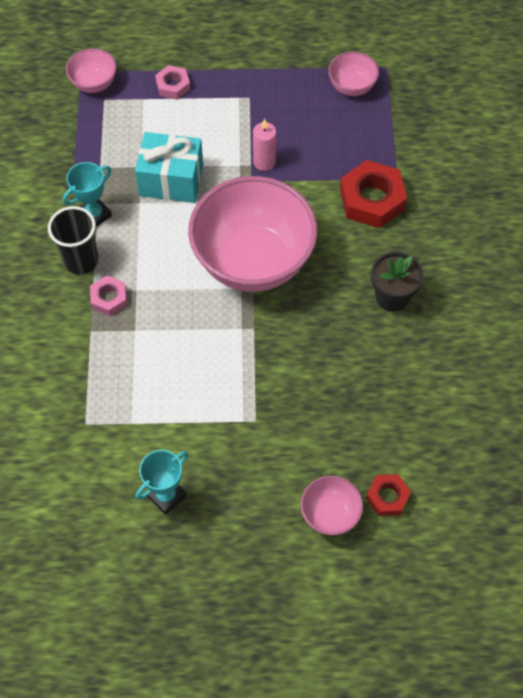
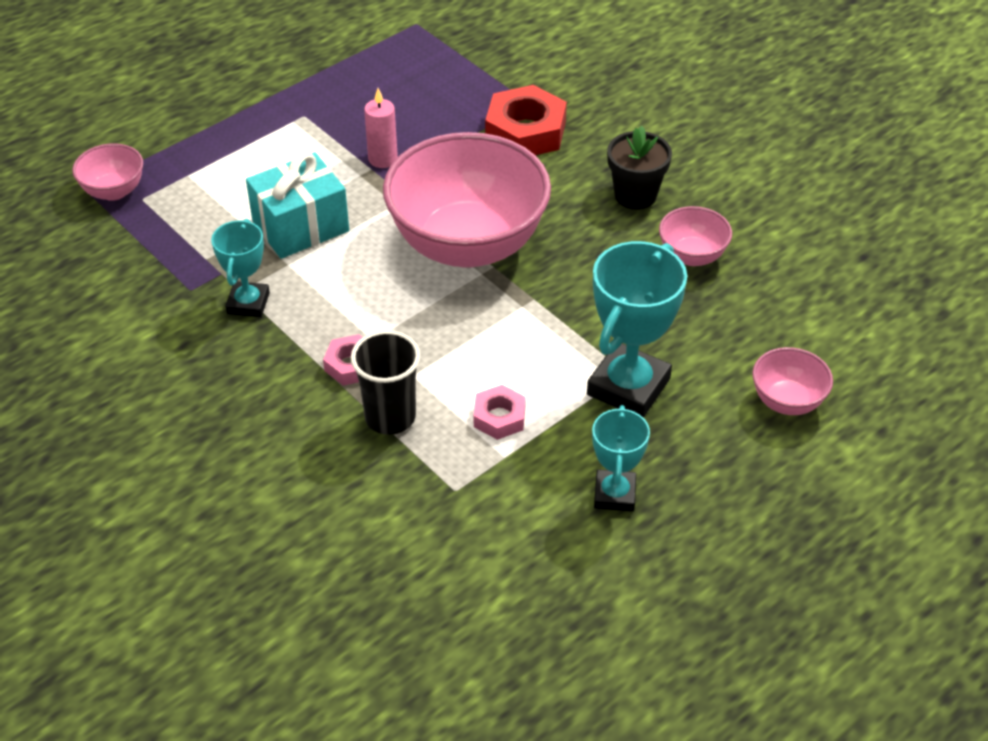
camera: 40 degrees left, 15 degrees down
black cup [48,206,98,274] -> black cup moved to [351,330,420,435]
pink nut [155,65,190,100] -> pink nut moved to [474,385,526,440]
pink bowl [328,52,379,96] -> pink bowl moved to [659,206,732,266]
red nut [366,474,411,516] -> none
none -> turquoise trophy [587,241,687,418]

